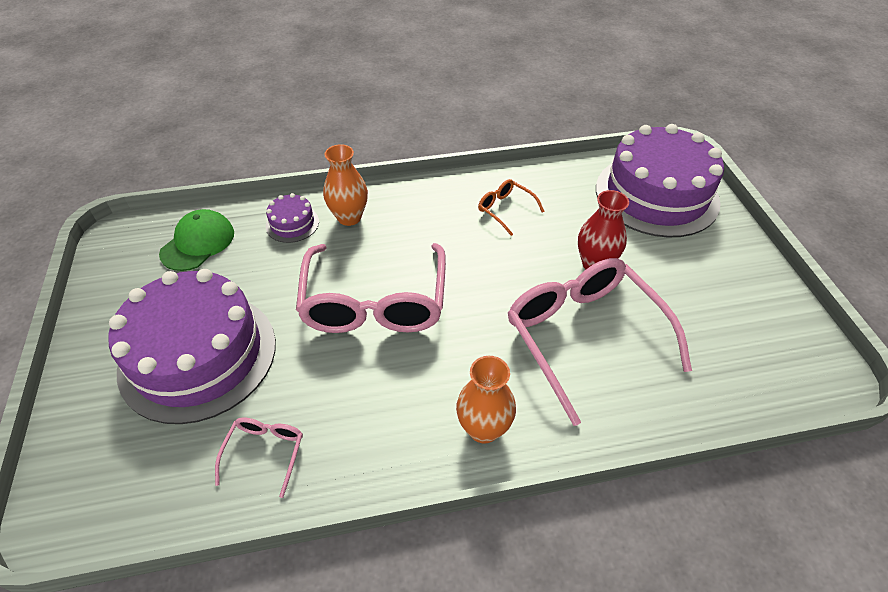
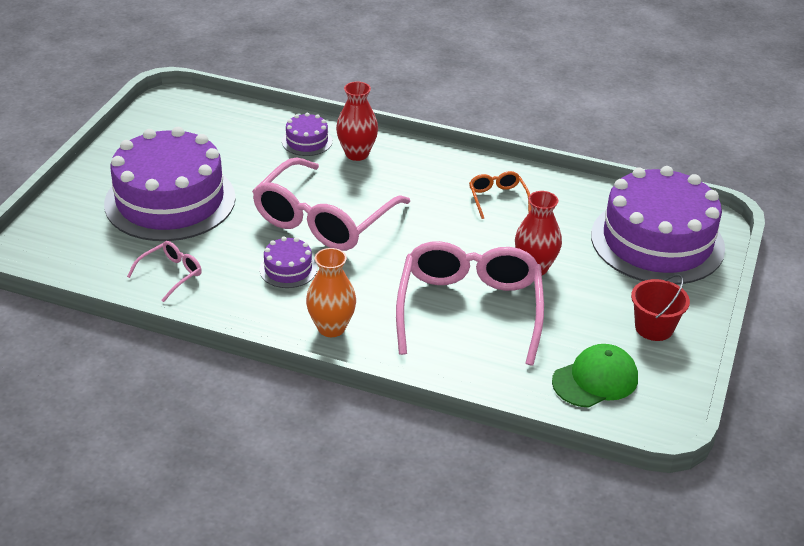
camera: 30 degrees right, 10 degrees down
green cap [159,209,234,271] -> green cap moved to [552,344,638,408]
orange vase [323,144,368,226] -> red vase [336,81,378,161]
none -> purple cake [260,237,317,288]
none -> red bucket [631,274,690,341]

